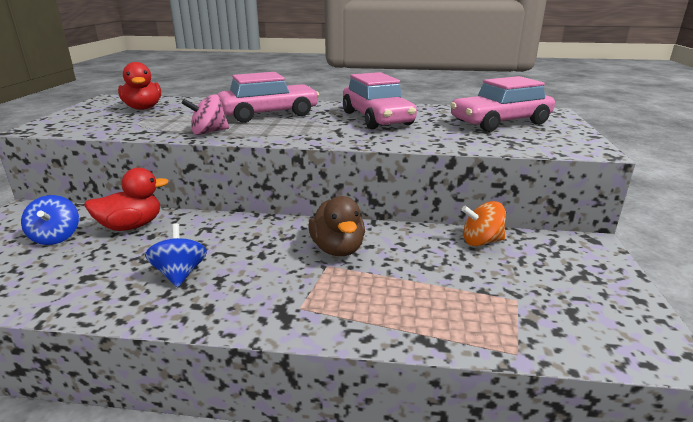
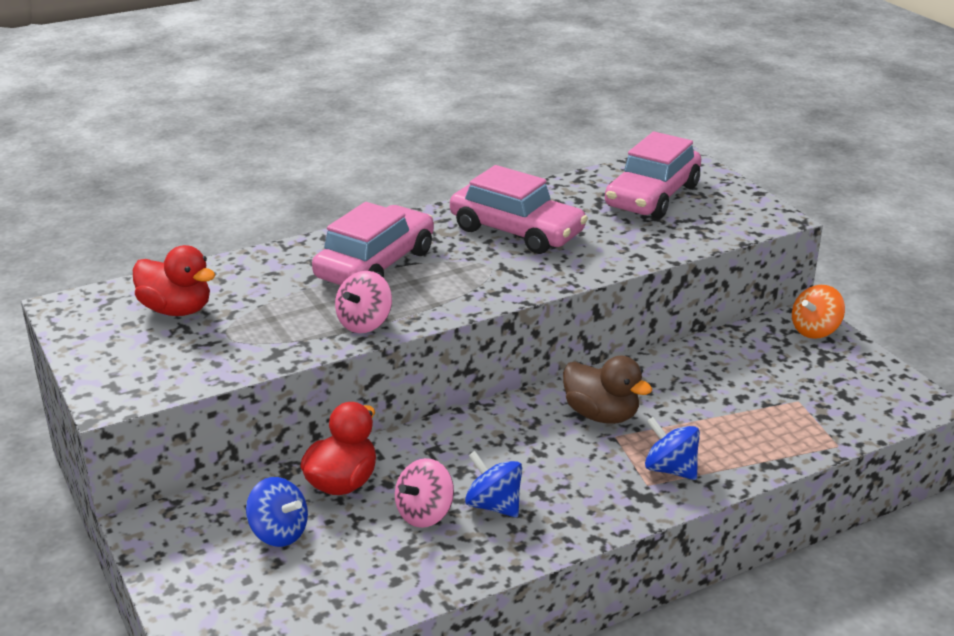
camera: 35 degrees left, 5 degrees up
orange spinning top [461,201,506,246] -> orange spinning top moved to [792,285,845,339]
none -> pink spinning top [395,458,454,528]
none -> blue spinning top [645,417,700,480]

